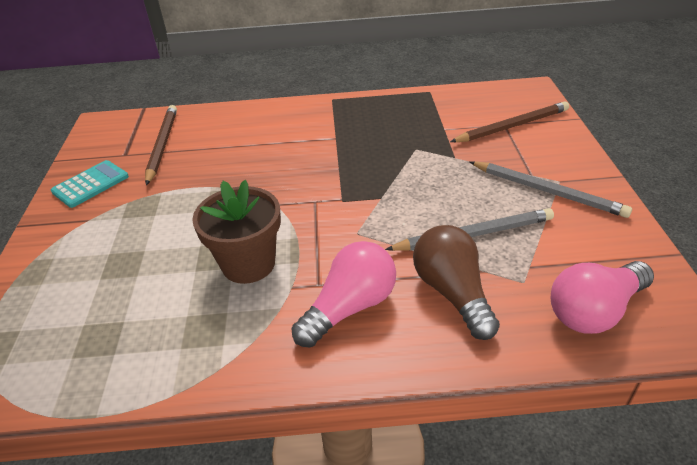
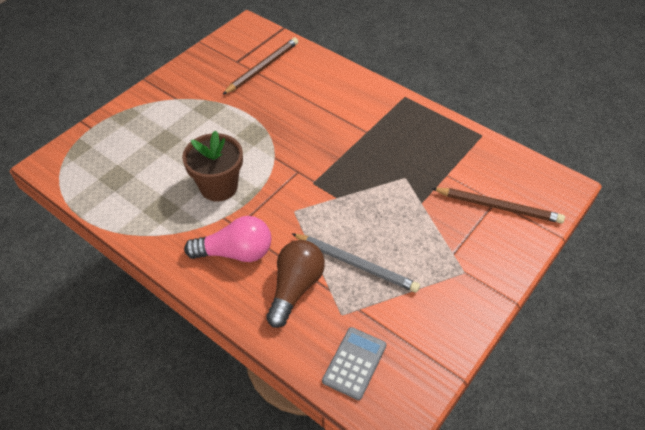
camera: 40 degrees right, 10 degrees up
turquoise calculator [51,160,129,208] -> none
grey pencil [470,161,632,218] -> none
pink light bulb [550,261,654,334] -> grey calculator [322,327,387,400]

